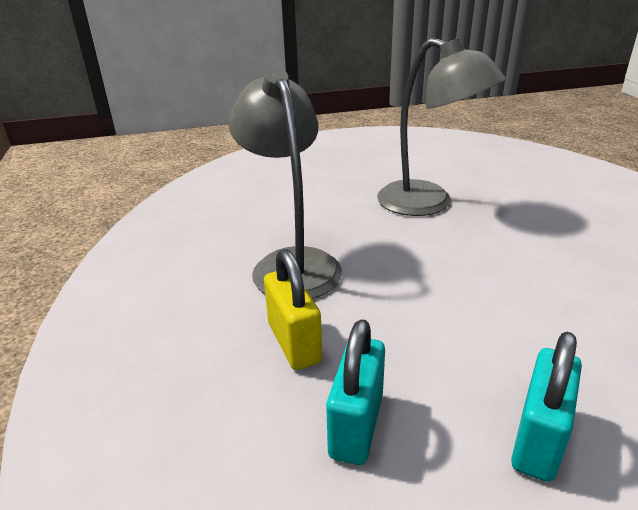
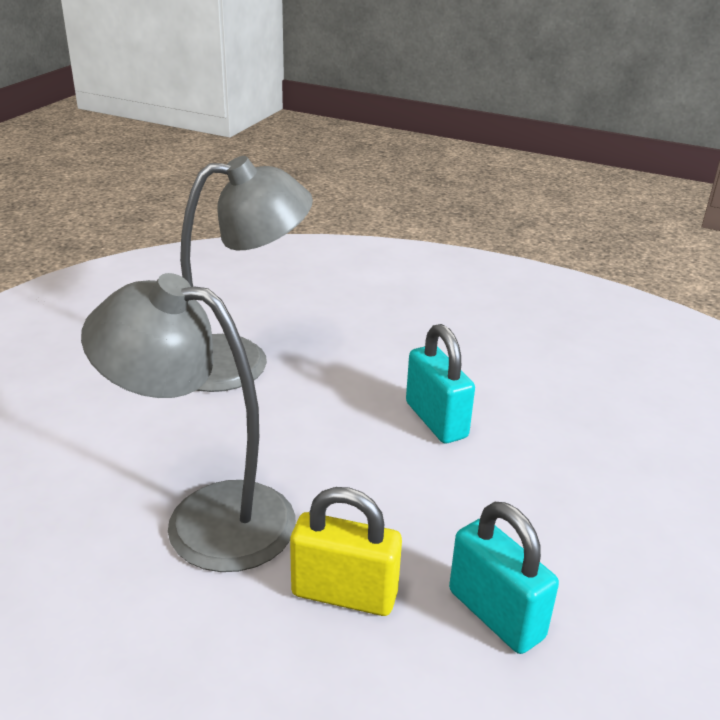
camera: 55 degrees left, 0 degrees up
turquoise padlock [511,332,582,482] -> turquoise padlock moved to [406,324,475,443]

